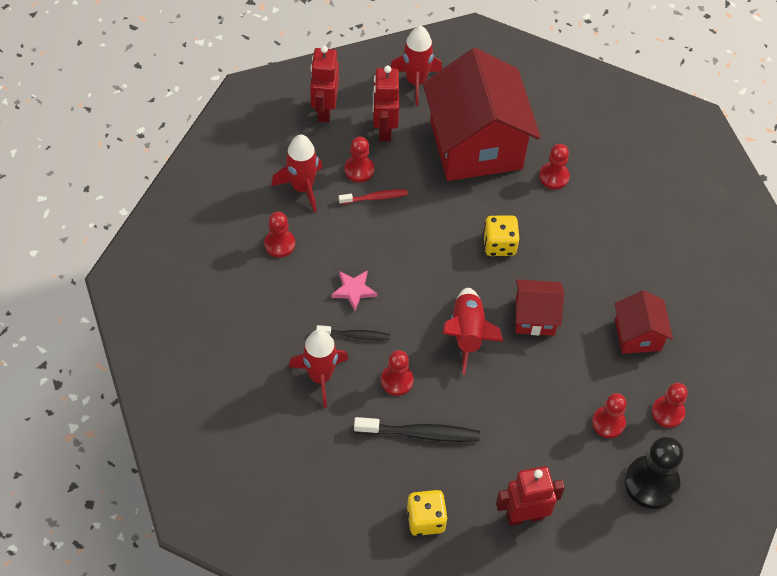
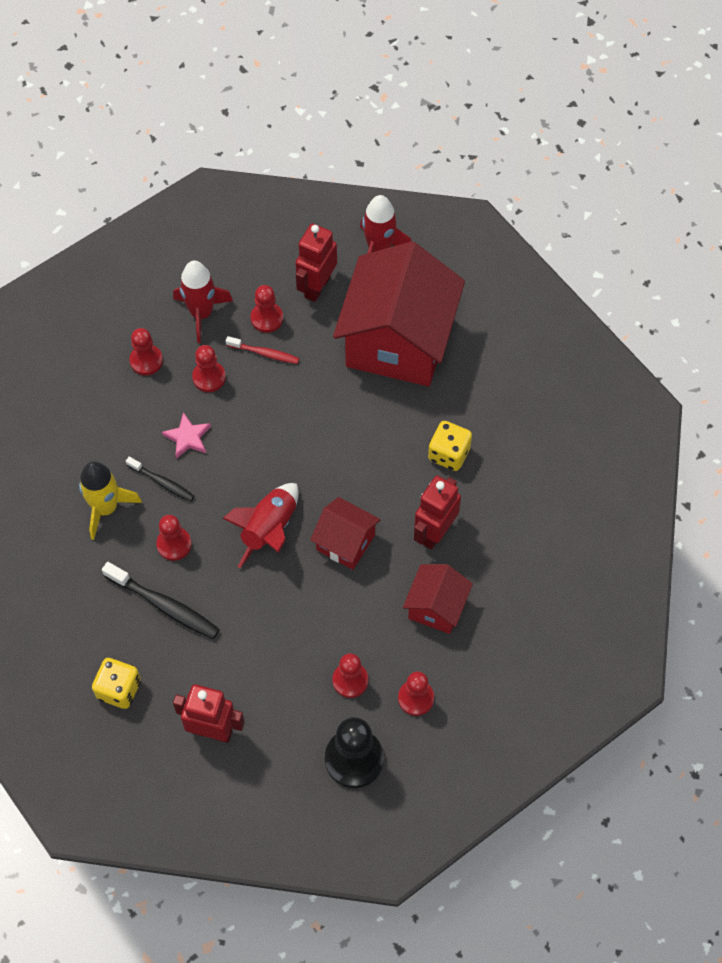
camera: 30 degrees right, 5 degrees up
red rocket [289,329,348,408] -> yellow rocket [79,461,142,540]
red robot [310,46,339,122] -> red robot moved to [414,476,461,550]
yellow dice [483,215,519,256] -> yellow dice moved to [428,421,472,471]
red pawn [539,144,570,189] -> red pawn moved to [192,345,226,392]

